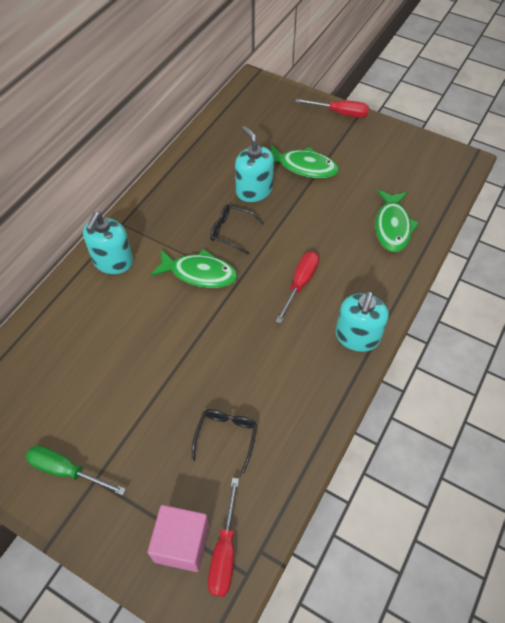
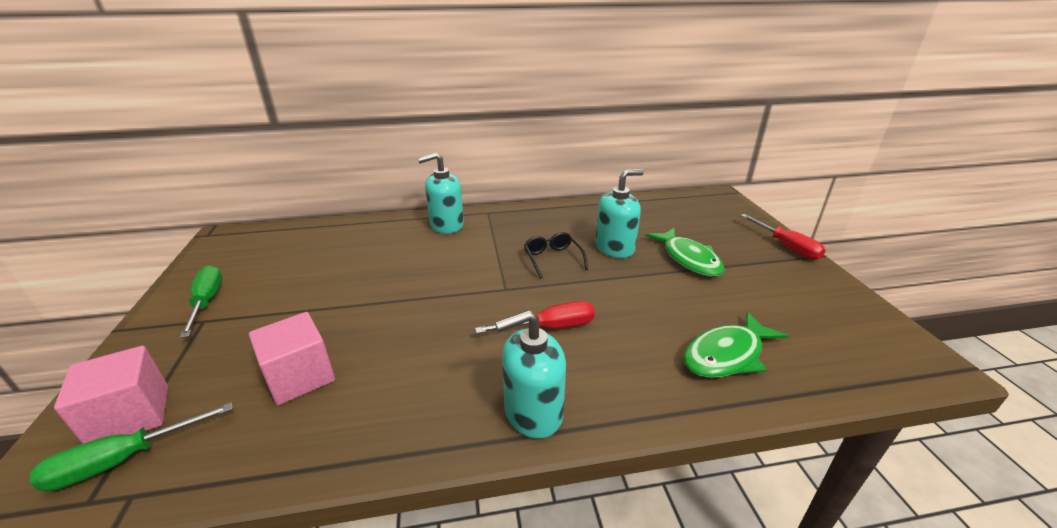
camera: 50 degrees right, 25 degrees down
green fish [150,249,237,288] -> none
black glasses [192,409,258,474] -> pink cube [249,312,335,405]
red screwdriver [208,478,239,597] -> green screwdriver [30,402,233,491]
turquoise soap dispenser [235,126,274,202] -> turquoise soap dispenser turned 45 degrees clockwise [596,169,644,258]

